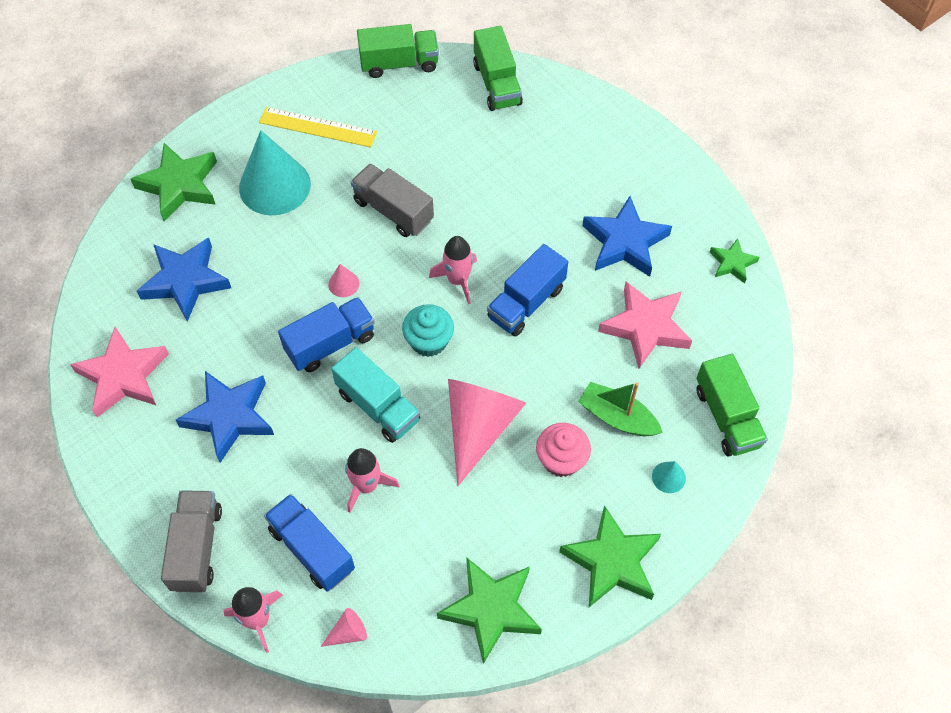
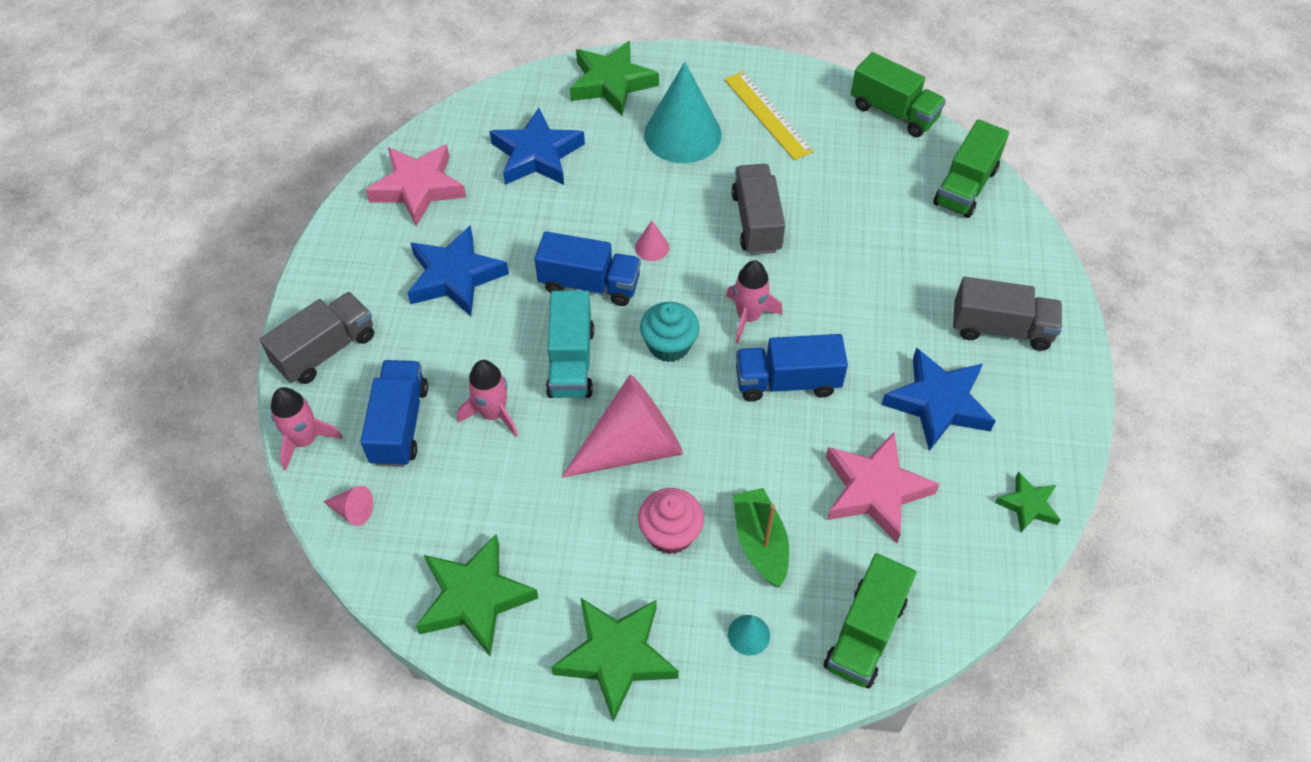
camera: 45 degrees right, 5 degrees down
none -> grey truck [953,277,1062,351]

